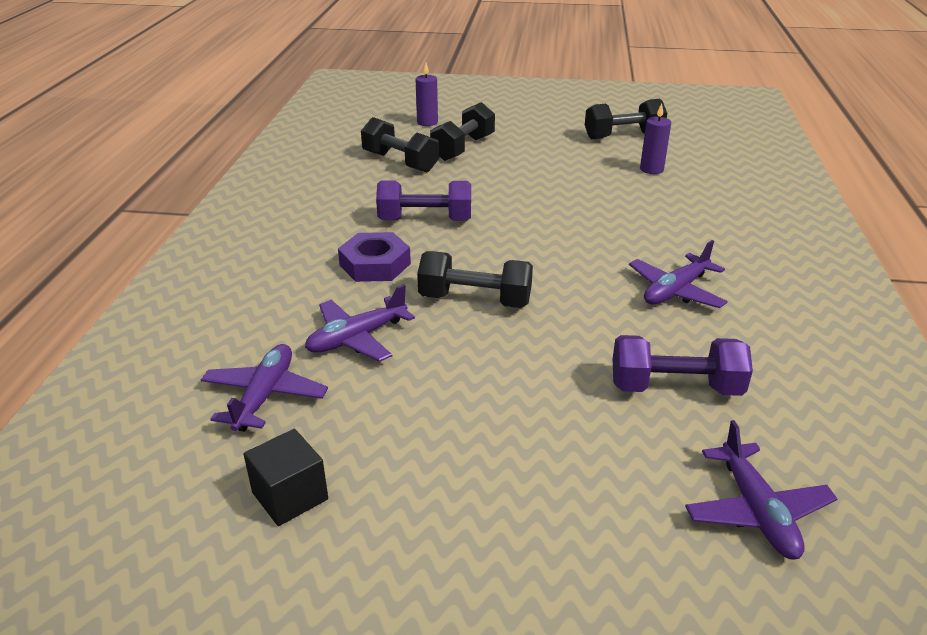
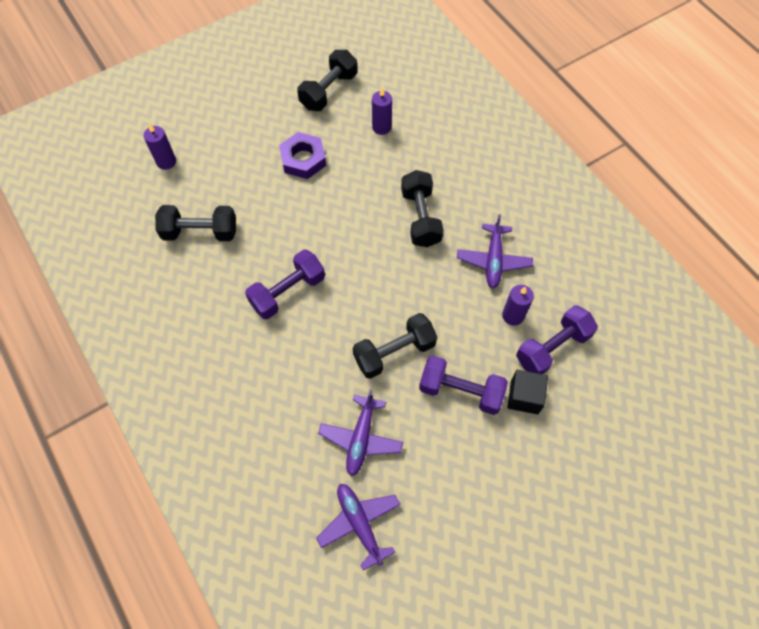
camera: 40 degrees left, 30 degrees up
black cube [244,429,328,526] -> black cube moved to [507,370,548,414]
purple nut [338,232,411,282] -> purple nut moved to [279,132,326,179]
black dumbbell [430,102,495,161] -> black dumbbell moved to [401,170,444,247]
purple plane [685,420,837,559] -> none
none -> purple dumbbell [419,355,508,415]
none -> purple candle [502,285,534,326]

